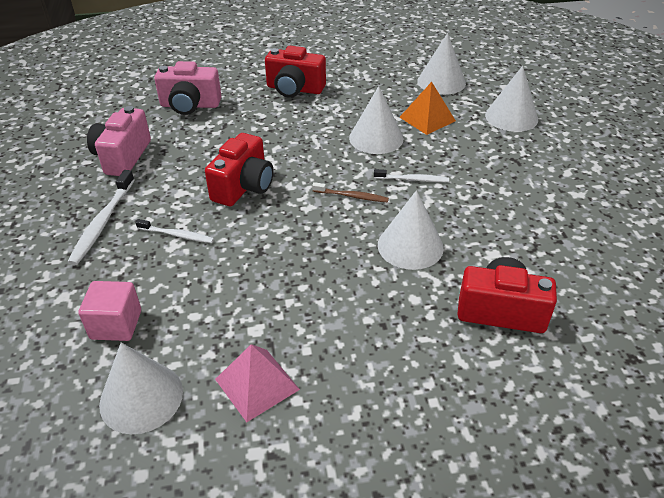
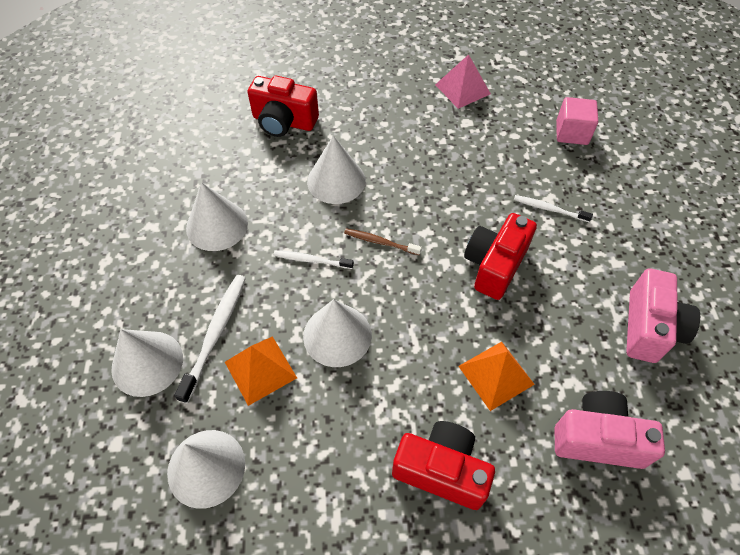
camera: 175 degrees left, 15 degrees up
white toothbrush [67,170,134,265] -> white toothbrush moved to [174,275,246,404]
white cone [99,343,183,434] -> white cone moved to [186,182,248,251]
none -> orange pyramid [459,342,535,411]

